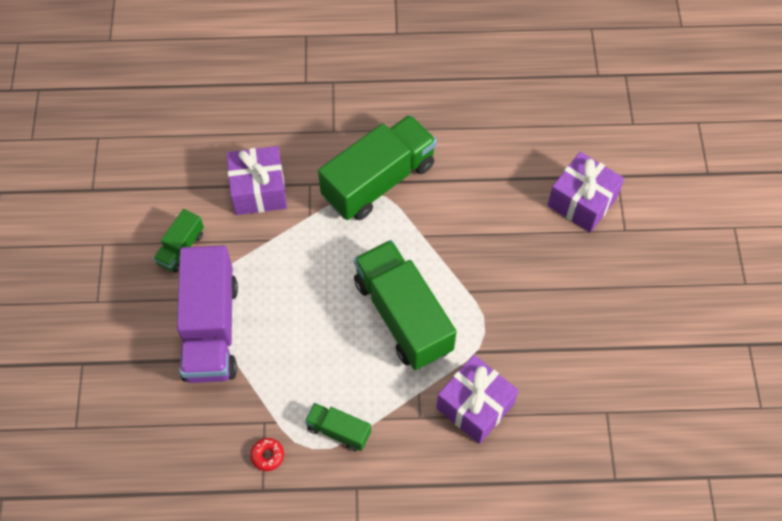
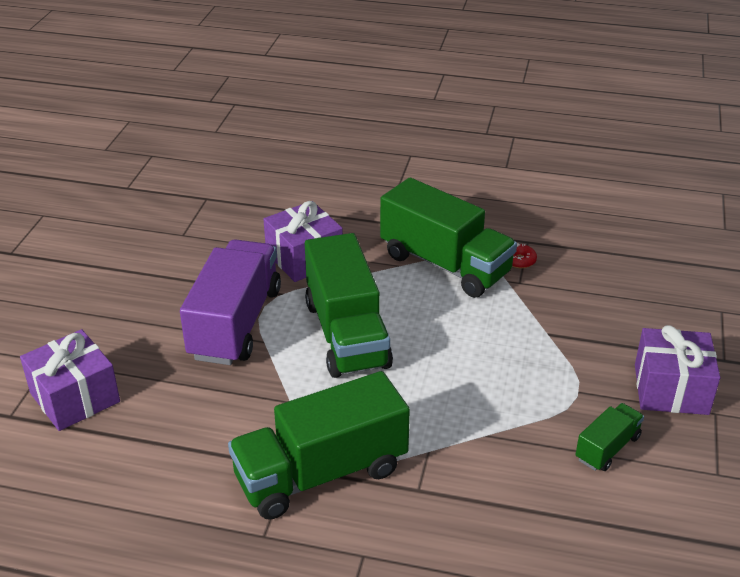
camera: 165 degrees left, 25 degrees down
purple truck [177,245,238,383] -> purple truck moved to [180,239,281,365]
purple gift [226,146,287,215] -> purple gift moved to [635,325,720,415]
green truck [305,403,371,451] -> green truck [380,178,517,298], size x2.09

